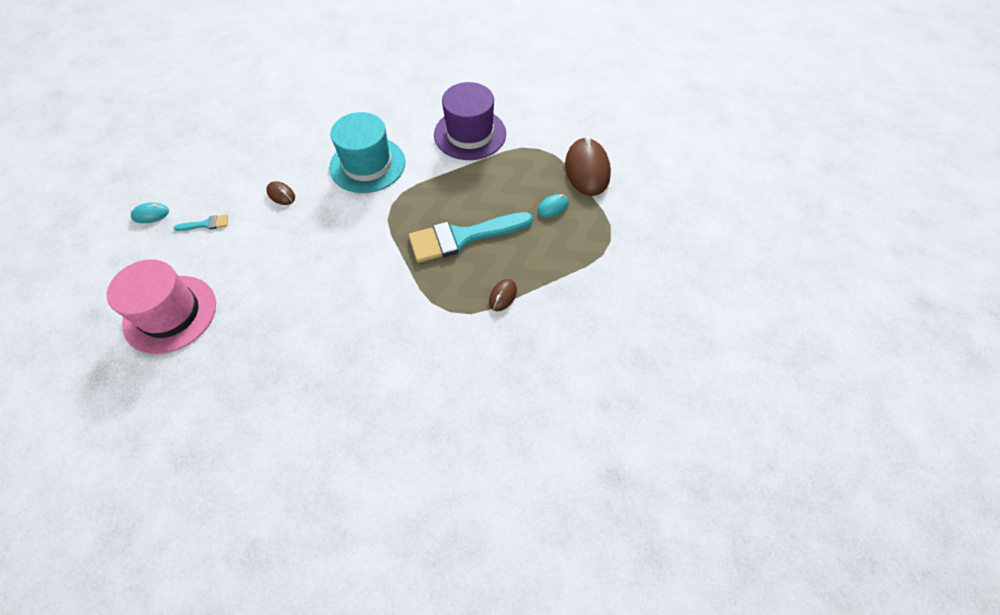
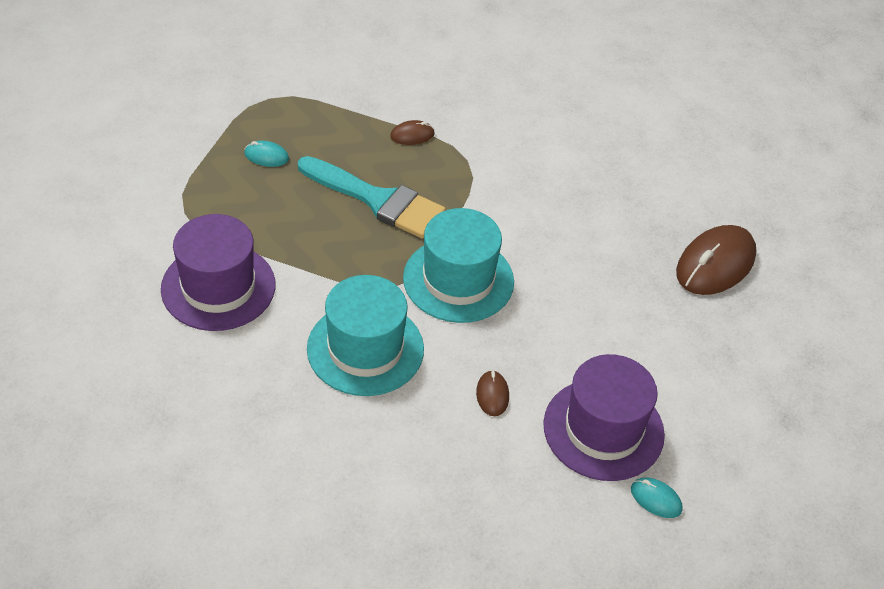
camera: 135 degrees left, 10 degrees down
pink hat [107,259,216,354] -> none
turquoise brush [174,215,228,231] -> purple hat [543,354,665,481]
brown mouse [565,135,611,196] -> brown mouse moved to [676,225,756,295]
none -> turquoise hat [403,208,514,323]

